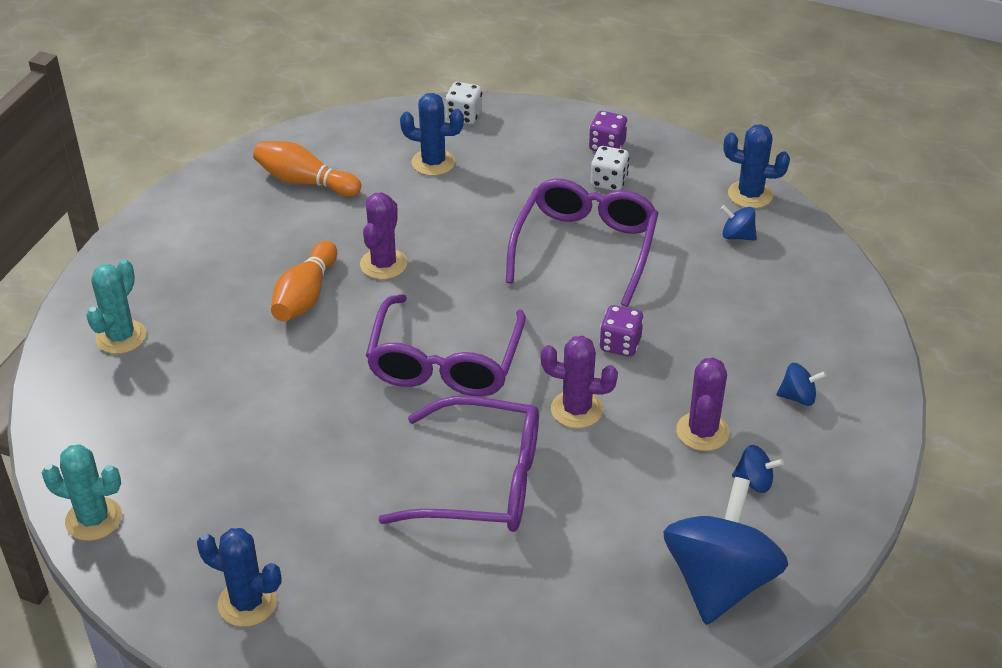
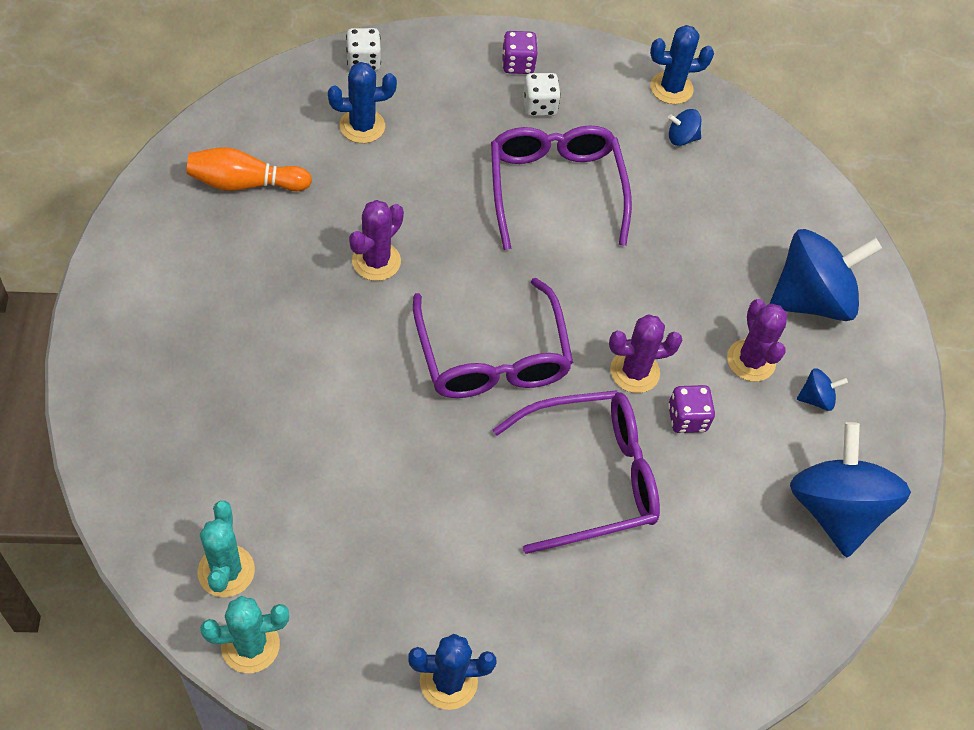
camera: 30 degrees left, 15 degrees up
turquoise cactus [86,259,146,354] -> turquoise cactus moved to [198,501,255,597]
orange bowling pin [271,241,337,322] -> none
purple cactus [360,192,407,280] -> purple cactus turned 45 degrees clockwise [349,200,404,281]
purple dice [599,305,644,357] -> purple dice moved to [668,385,715,433]
blue spinning top [777,363,826,406] -> blue spinning top [770,229,882,321], size x2.39

